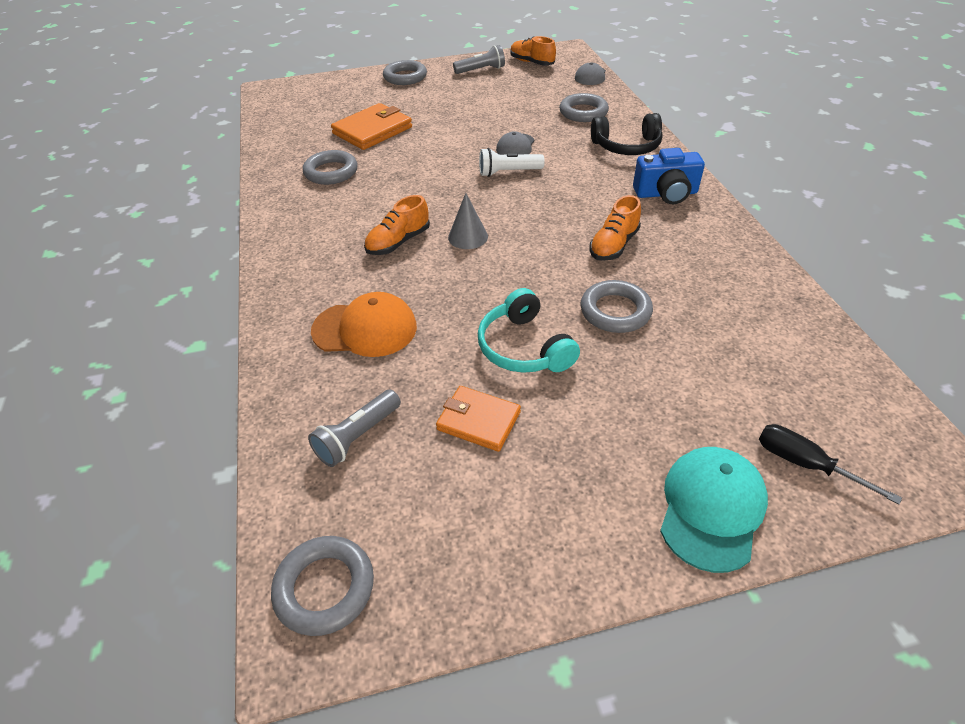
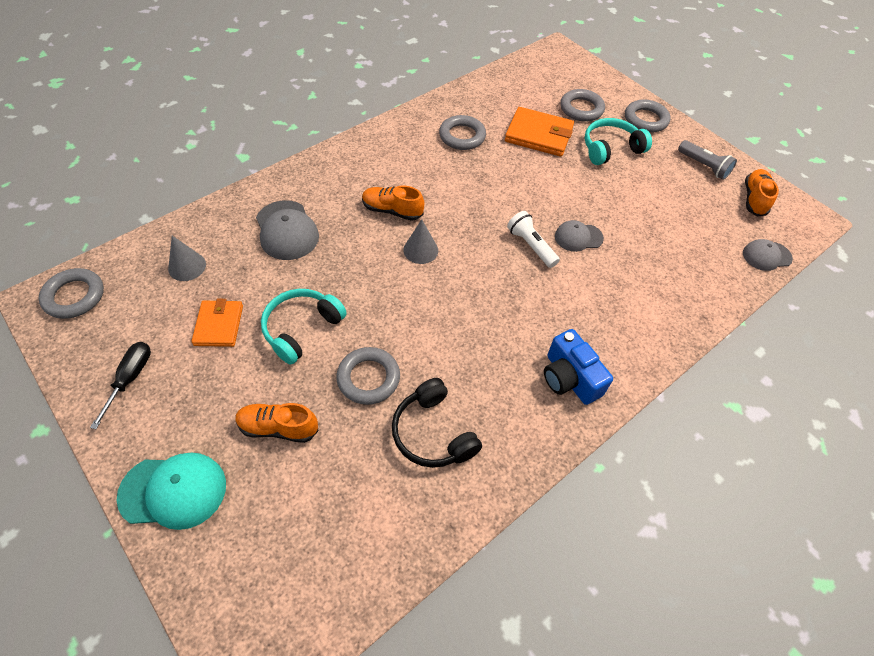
camera: 60 degrees right, 10 degrees up
grey flashlight [308,390,401,467] -> grey cone [168,236,206,281]
orange cap [311,292,417,357] -> grey cap [256,200,319,260]
grey ring [559,93,609,122] -> grey ring moved to [560,89,605,121]
orange shoe [589,195,641,261] -> orange shoe moved to [235,403,319,443]
black headphones [591,113,663,155] -> black headphones moved to [392,378,482,468]
black screwdriver [759,424,902,504] -> black screwdriver moved to [90,342,151,429]
none -> turquoise headphones [584,118,652,165]

